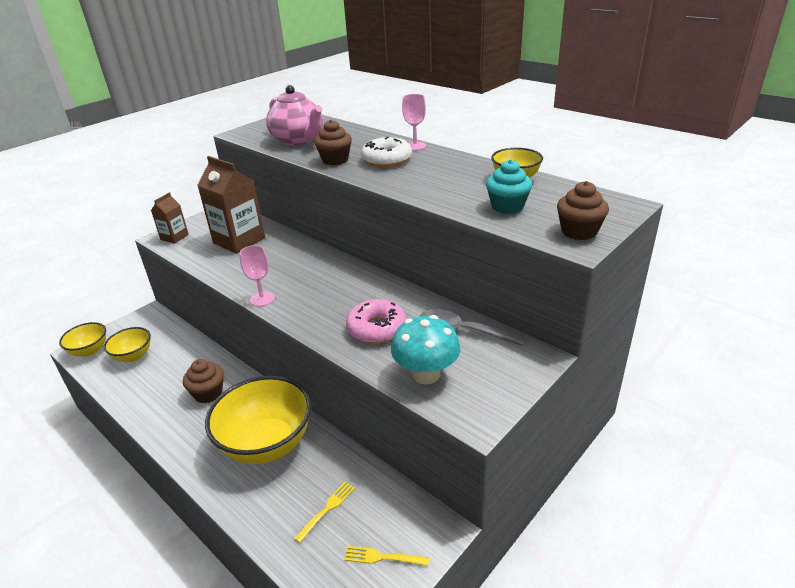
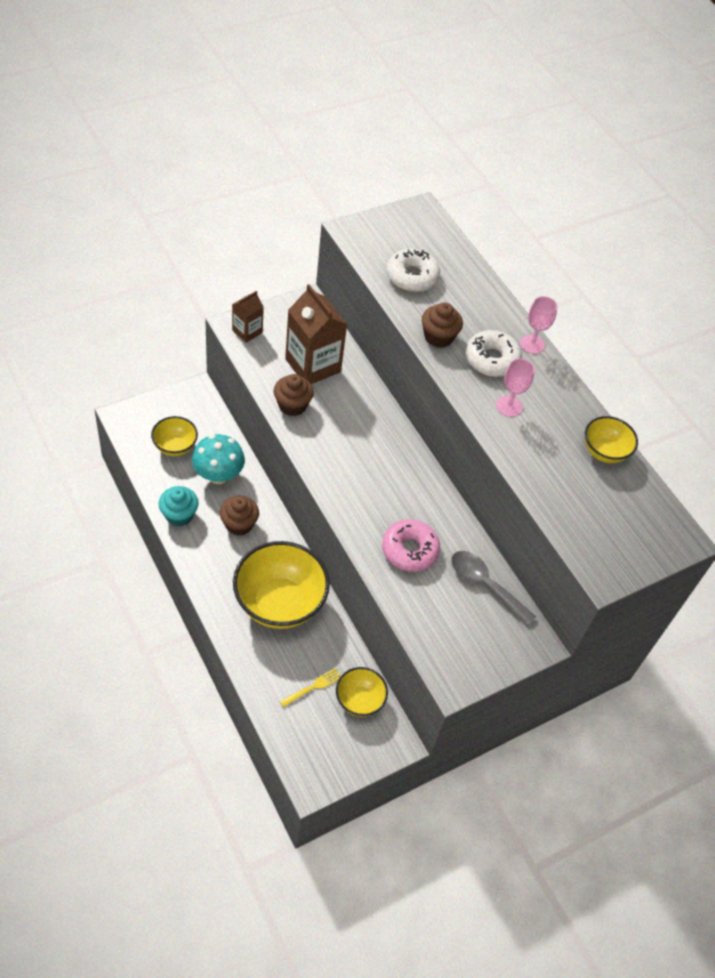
camera: 10 degrees right, 20 degrees up
yellow bowl [59,322,106,357] -> yellow bowl moved to [336,667,388,717]
pink goblet [239,245,275,306] -> pink goblet moved to [496,358,535,417]
pink teapot [266,85,323,146] -> white donut [386,249,440,292]
yellow fork [344,546,429,566] -> none
turquoise mushroom [391,315,460,384] -> turquoise mushroom moved to [192,434,245,484]
turquoise cupcake [486,159,532,214] -> turquoise cupcake moved to [159,486,198,526]
brown cupcake [557,181,609,240] -> brown cupcake moved to [274,374,314,416]

